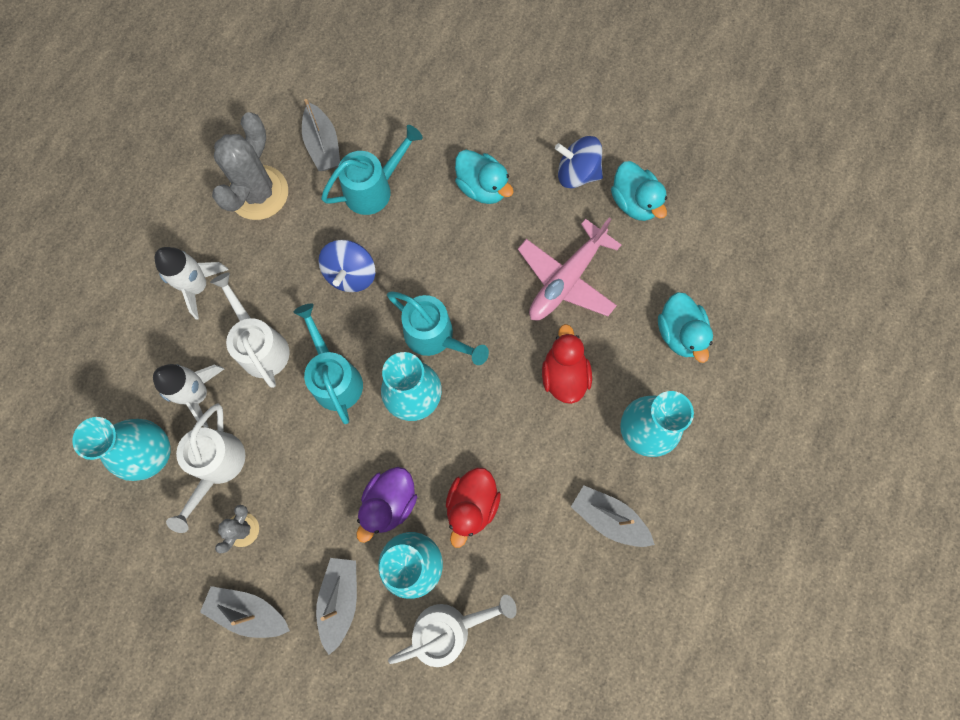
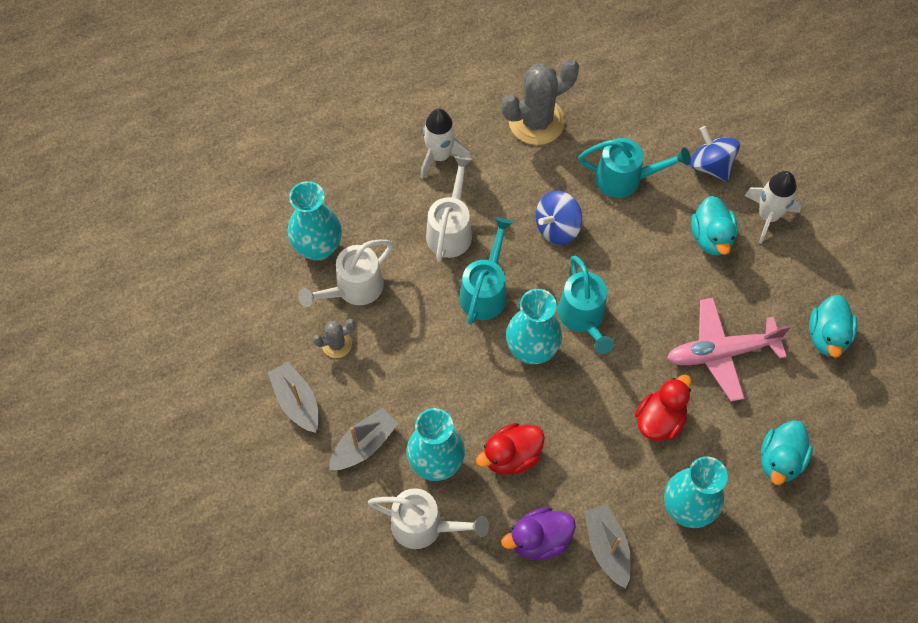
camera: 40 degrees right, 10 degrees down
white rocket [153,364,224,428] -> white rocket moved to [744,171,802,244]
grey boat [302,99,340,171] -> none
purple duck [356,467,417,543] -> purple duck moved to [501,507,576,560]
blue spinning top [555,136,603,188] -> blue spinning top moved to [690,126,740,182]

